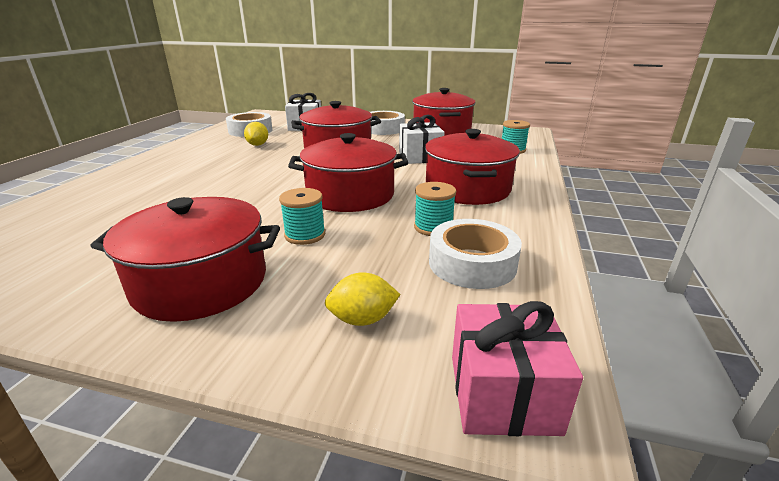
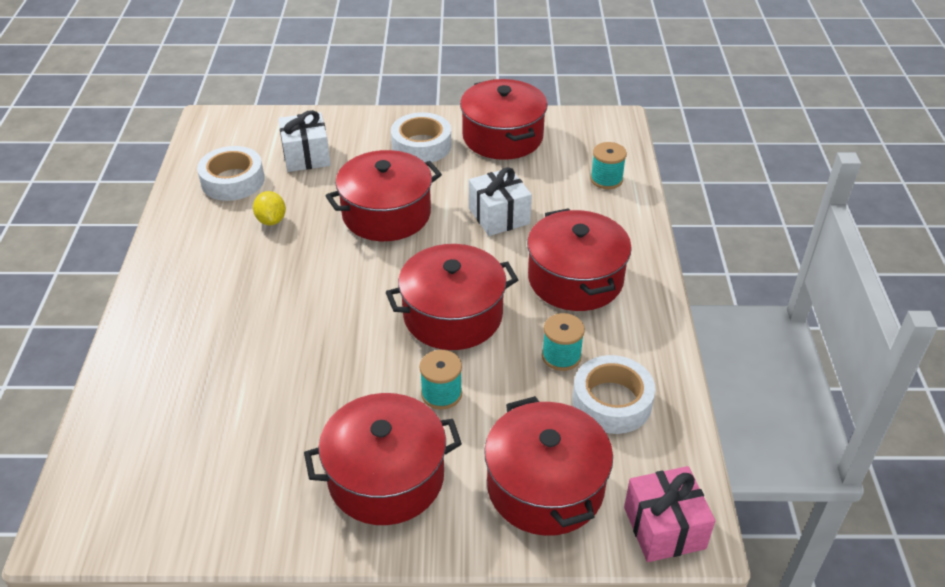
camera: 15 degrees left, 15 degrees up
yellow lemon [325,272,401,326] -> red pot [484,396,613,536]

